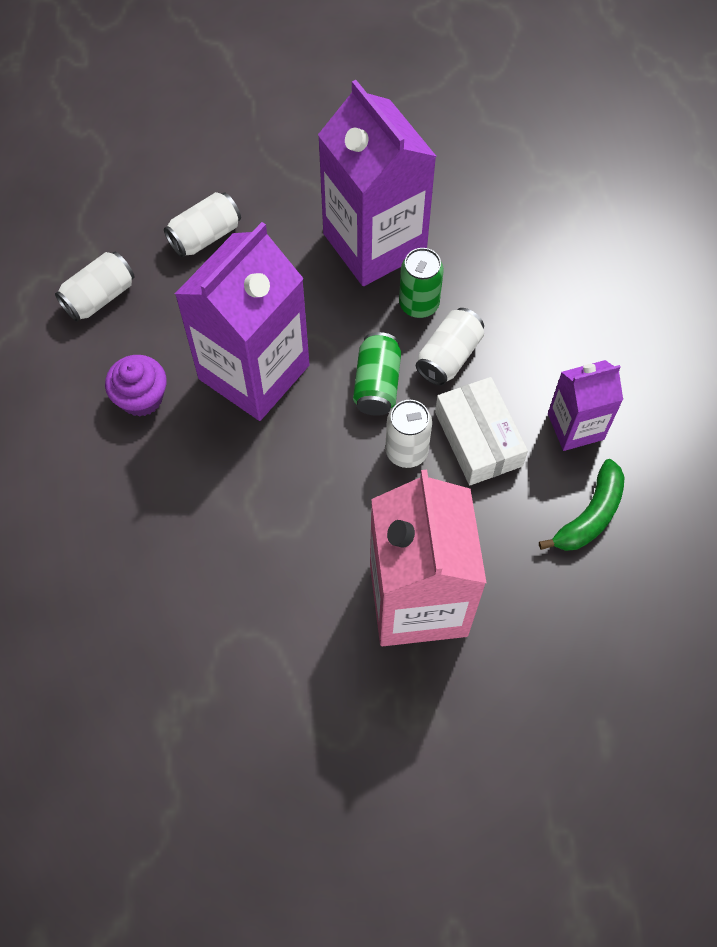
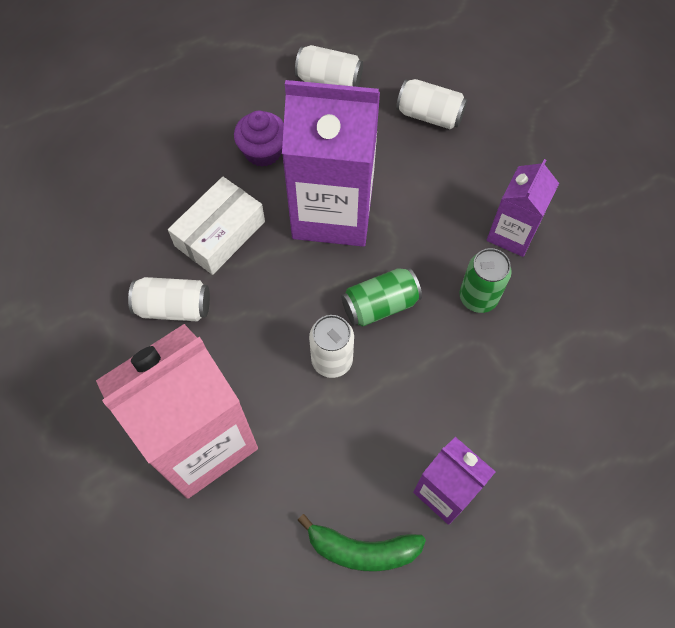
camera: 60 degrees right, 0 degrees up
purple carton [318,80,436,286] -> purple carton [487,159,559,257], size x0.54
white can [416,308,484,386] -> white can moved to [128,277,210,321]
white box [435,377,528,485] -> white box moved to [168,177,265,275]

